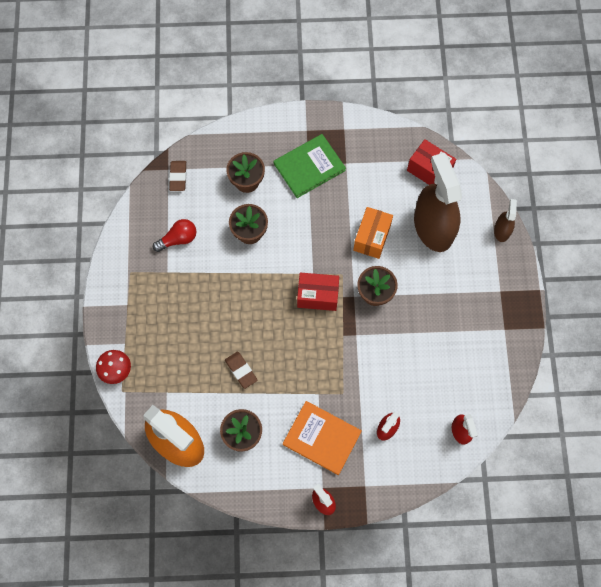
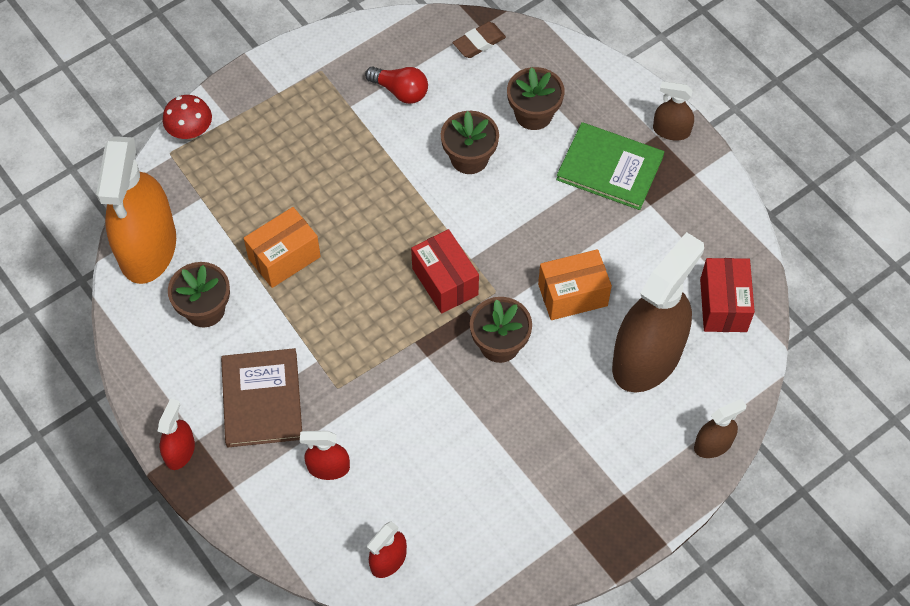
camera: 55 degrees right, 10 degrees down
brown eraser [225,352,257,389] -> orange box [244,207,321,288]
orange book [283,401,362,475] -> brown book [221,348,302,447]
none -> brown spray bottle [653,81,694,140]

